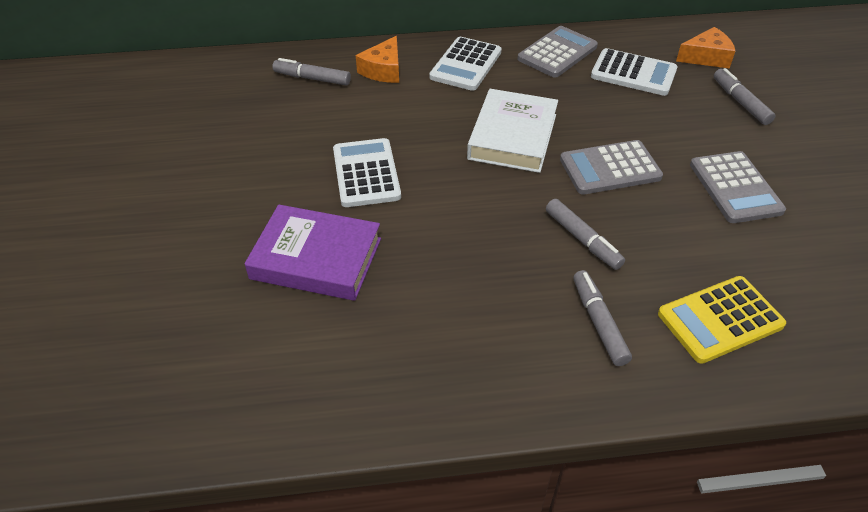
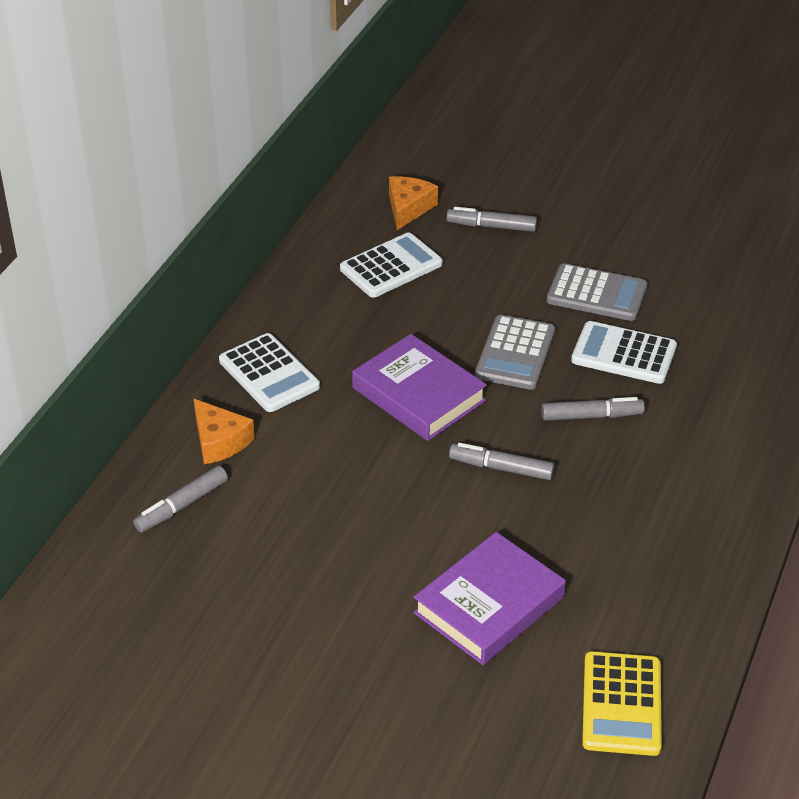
camera: 60 degrees left, 5 degrees down
white calculator [333,138,401,207] -> white calculator moved to [571,321,677,384]
white book [467,89,558,173] -> purple book [352,334,487,441]
grey calculator [517,26,598,78] -> none
grey marker [573,270,632,366] -> grey marker moved to [449,443,555,480]
yellow calculator [658,276,786,364] -> yellow calculator moved to [582,651,662,756]

